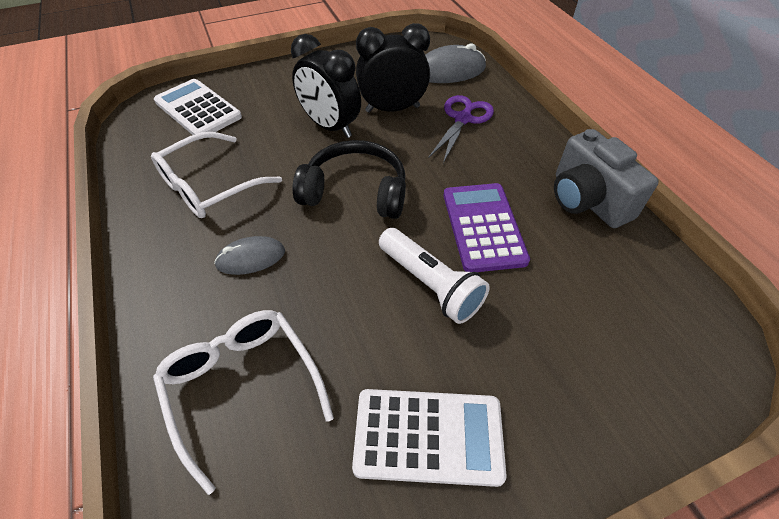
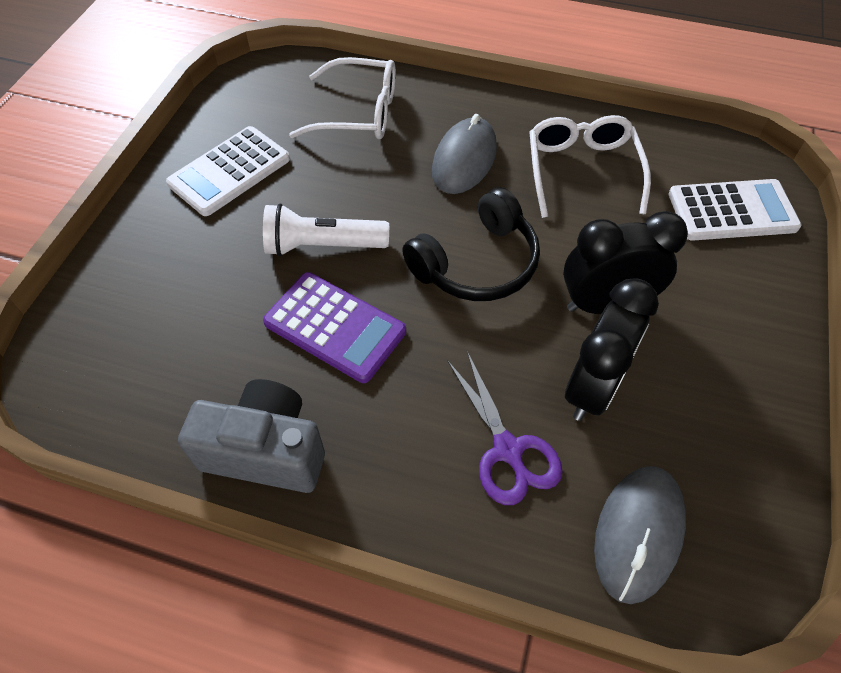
camera: 130 degrees right, 5 degrees up
grey mouse [214,236,285,275] -> grey mouse [432,114,497,194], size x1.55

